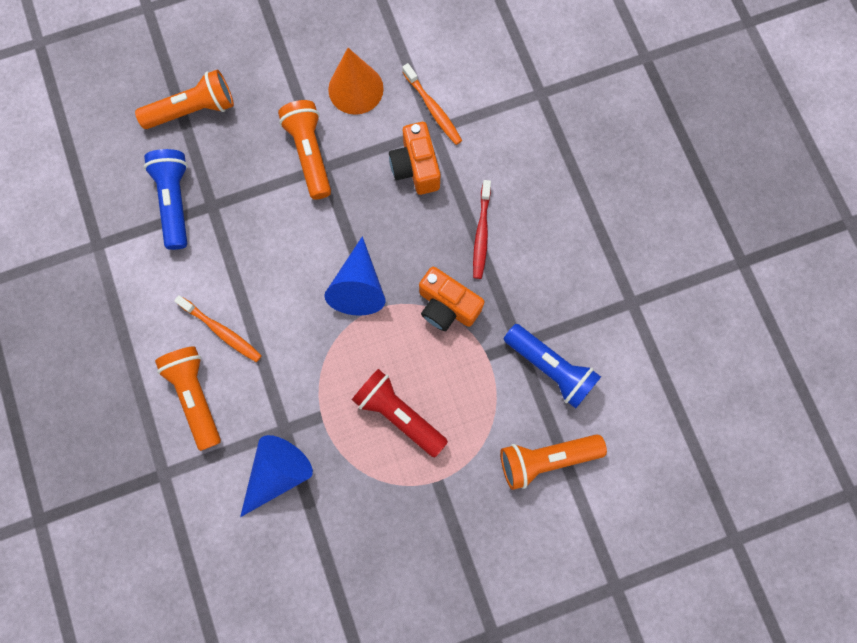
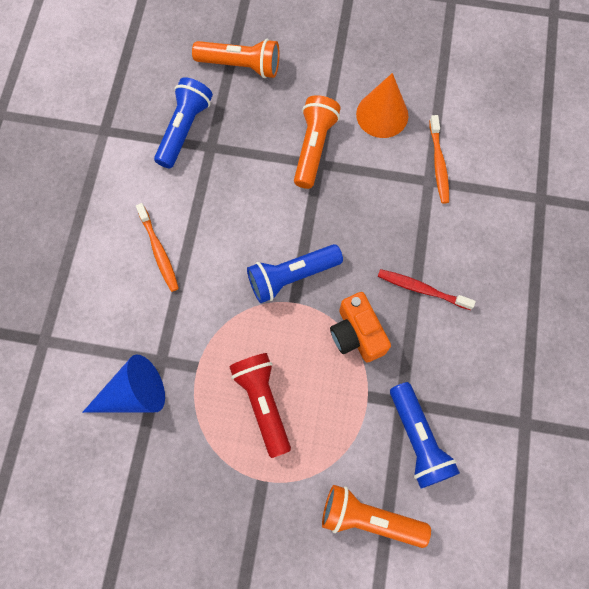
camera: 30 degrees right, 5 degrees down
orange flashlight [155,346,221,451] -> none
blue cone [324,236,385,316] -> blue flashlight [247,244,343,303]
orange camera [389,122,441,195] -> none
red toothbrush [473,180,491,279] -> red toothbrush turned 75 degrees clockwise [378,269,476,310]

